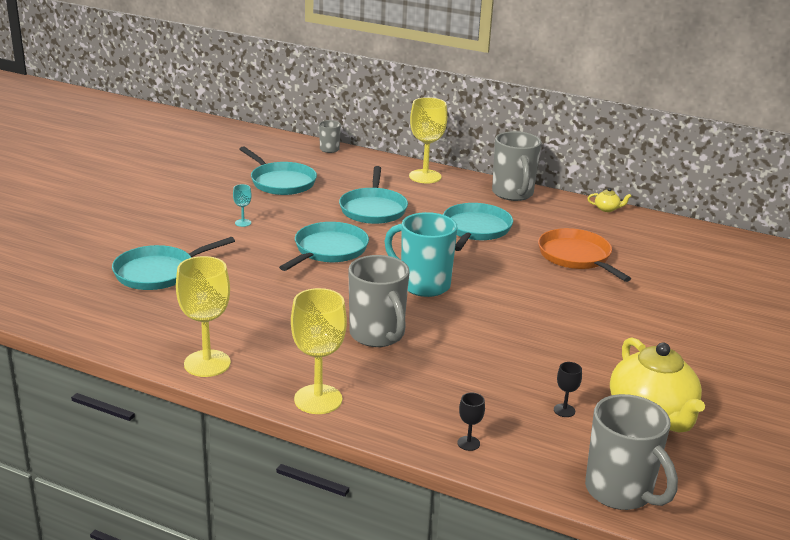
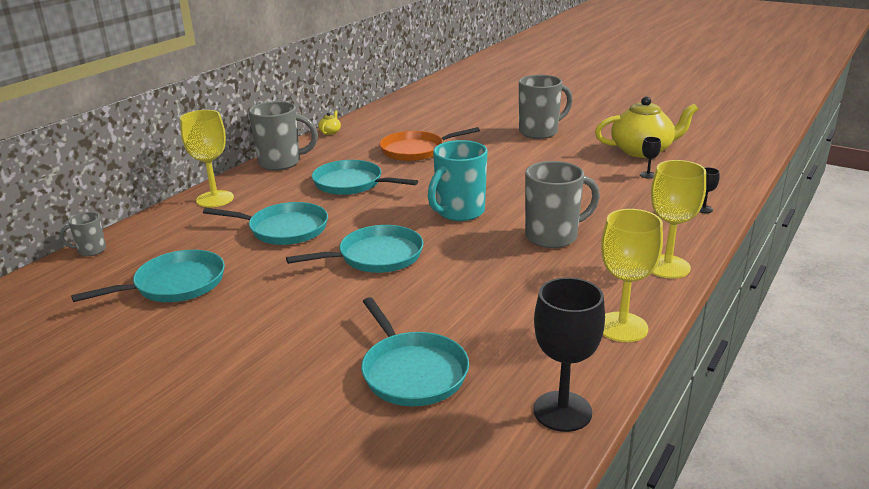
camera: 80 degrees left, 0 degrees up
turquoise goblet [233,184,251,227] -> none
turquoise pan [279,222,369,271] -> turquoise pan turned 120 degrees clockwise [286,225,423,273]
grey mug [585,394,678,510] -> grey mug moved to [519,75,573,139]
none -> black goblet [533,277,605,432]

